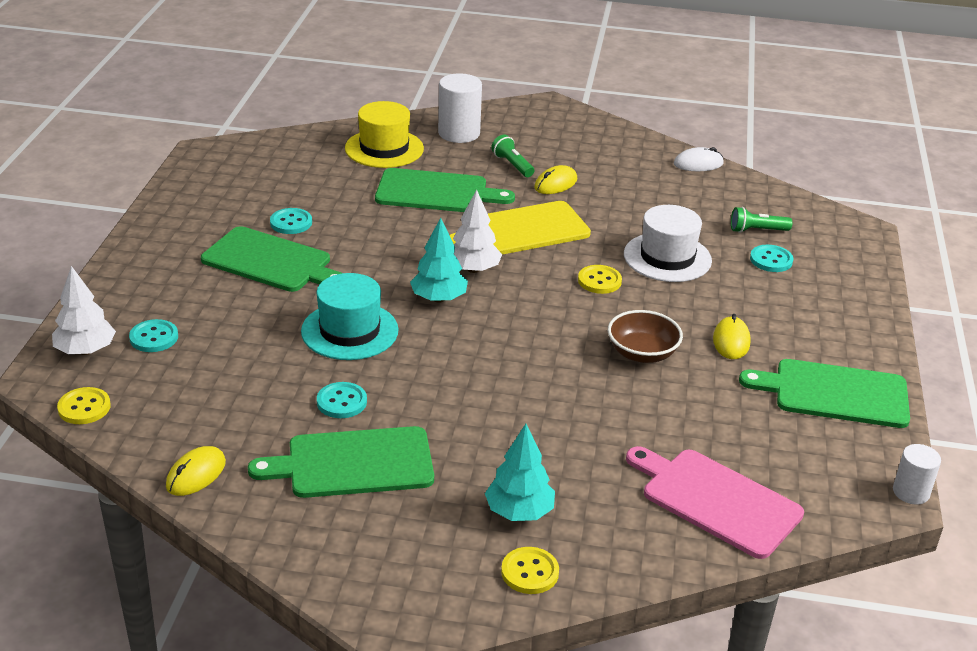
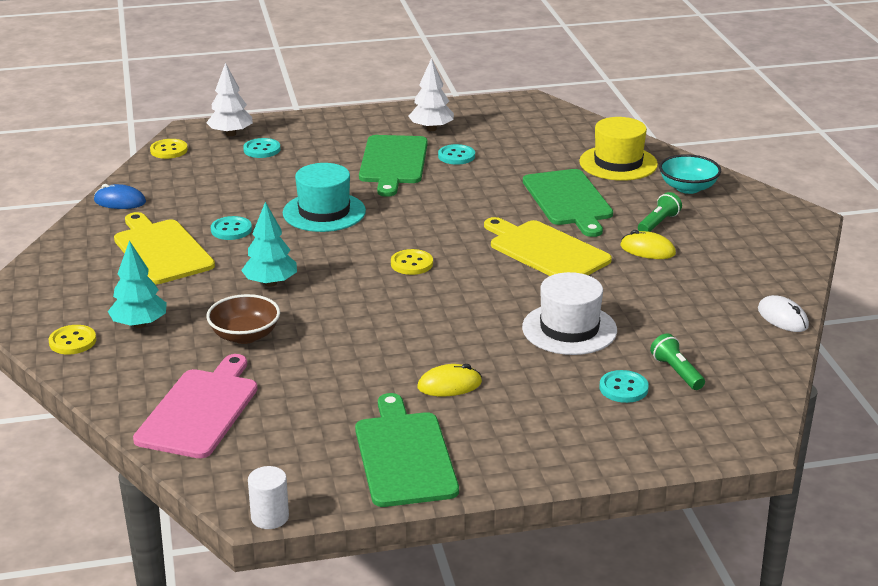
camera: 70 degrees right, 5 degrees down
yellow mouse [166,446,226,496] -> blue mouse [94,184,146,209]
green cutting board [248,426,434,498] -> yellow cutting board [114,212,215,284]
turquoise tree [410,218,468,303] -> turquoise tree moved to [241,202,297,287]
white cylinder [438,73,482,143] -> turquoise bowl [659,154,721,194]
white tree [453,190,502,273] -> white tree moved to [408,58,454,131]
yellow button [578,265,622,294] -> yellow button moved to [391,249,433,275]
brown bowl [608,310,683,363] -> brown bowl moved to [206,294,280,344]

